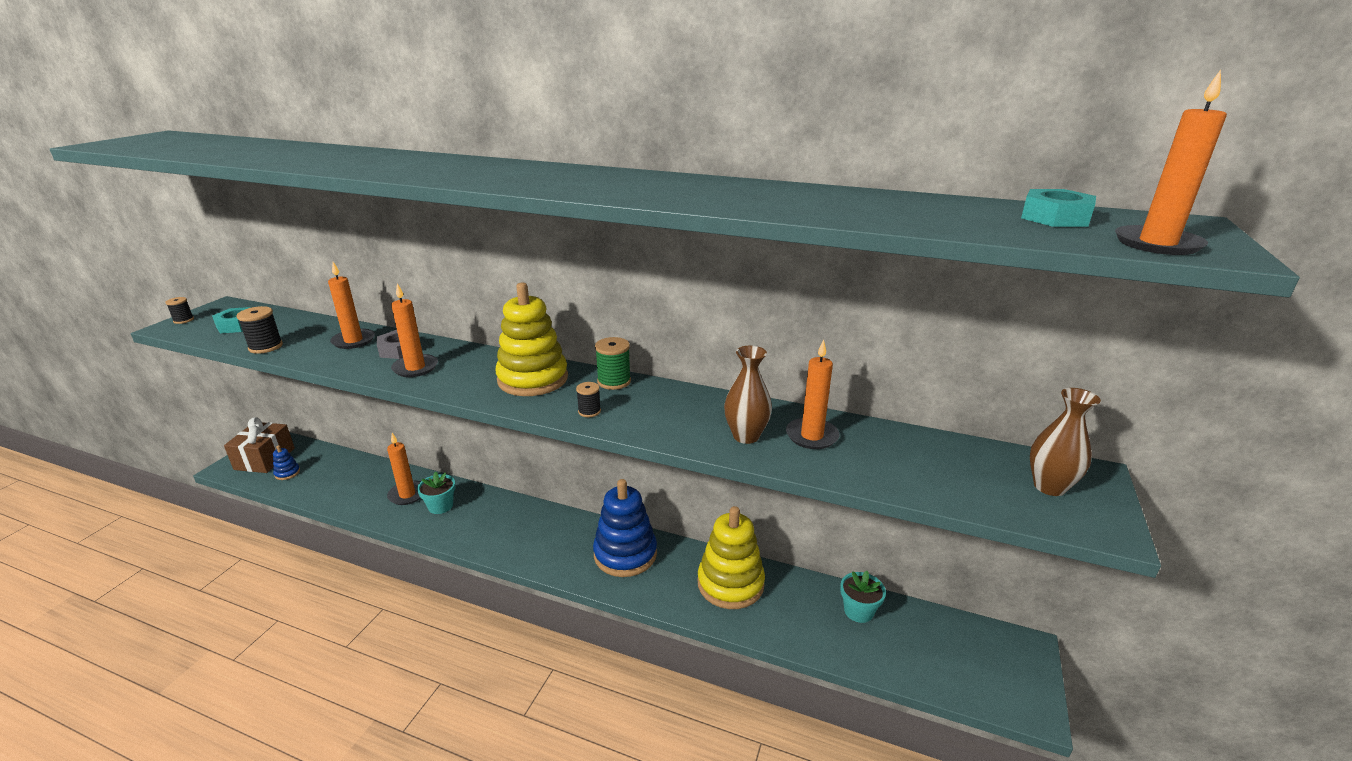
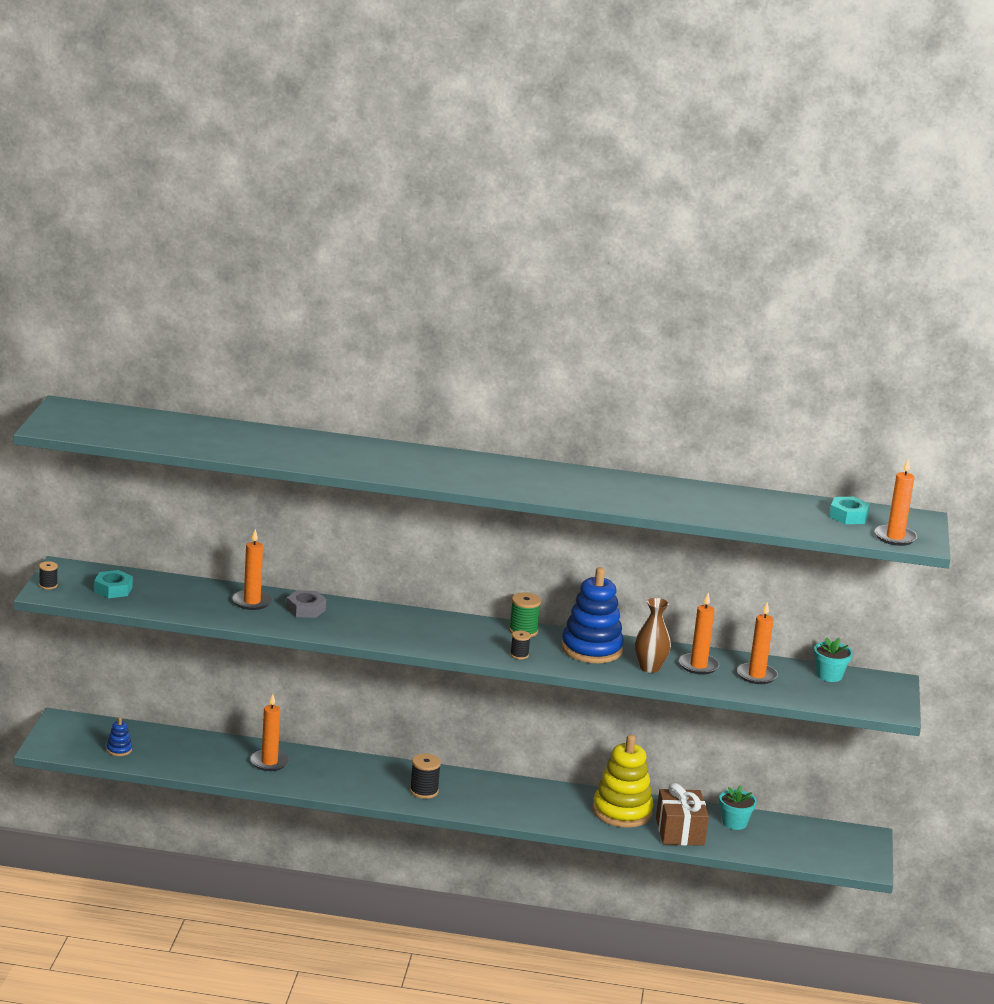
camera: 15 degrees left, 5 degrees down
brown gift [224,417,295,473] -> brown gift moved to [656,783,709,846]
black spool [236,306,283,354] -> black spool moved to [410,754,441,799]
orange candle [391,283,438,377] -> orange candle moved to [737,602,778,684]
turquoise flower pot [417,471,455,514] -> turquoise flower pot moved to [814,637,853,682]
yellow stacking toy [495,283,568,396] -> none
blue stacking toy [593,479,657,577] -> blue stacking toy moved to [561,567,624,663]
brown vase [1030,388,1101,496] -> none

